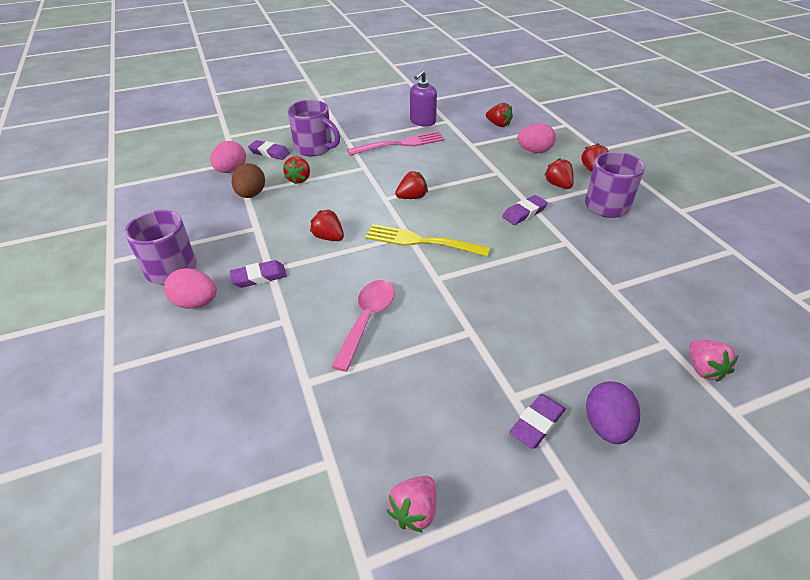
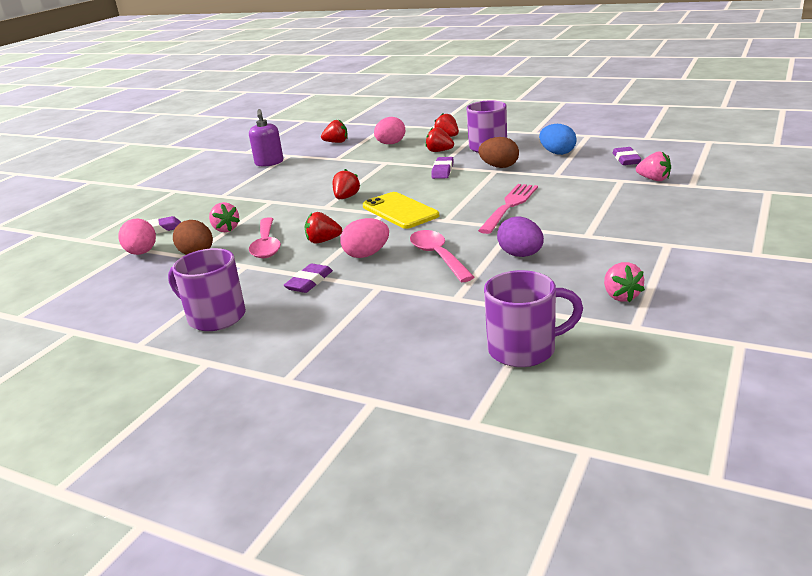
camera: 40 degrees left, 15 degrees down
pink egg [164,268,217,309] -> pink egg moved to [340,218,389,258]
red strawberry [283,156,310,185] -> pink strawberry [209,202,240,232]
purple mug [288,100,340,156] -> purple mug moved to [484,270,583,367]
pink fork [347,131,444,156] -> pink fork moved to [478,184,538,234]
yellow fork [365,224,490,257] -> yellow phone [363,192,439,229]
purple eraser [509,394,566,449] -> purple eraser moved to [613,147,641,165]
purple egg [586,381,640,444] -> purple egg moved to [497,216,544,257]
none -> pink spoon [249,217,281,258]
none -> brown egg [478,137,519,168]
none -> blue egg [539,124,577,155]

